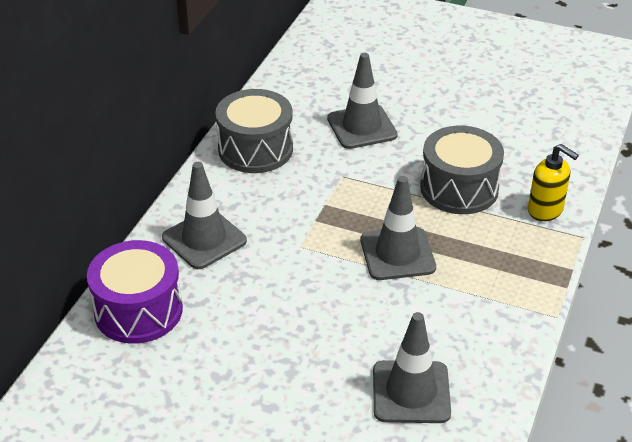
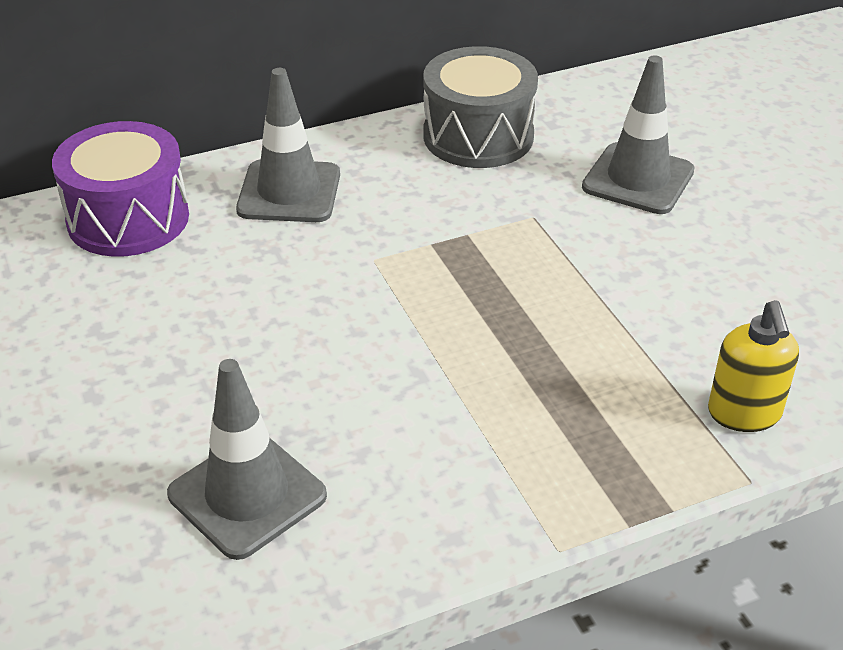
camera: 45 degrees right, 0 degrees up
grey traffic cone [361,176,436,280] -> none
grey drum [420,126,504,214] -> none

